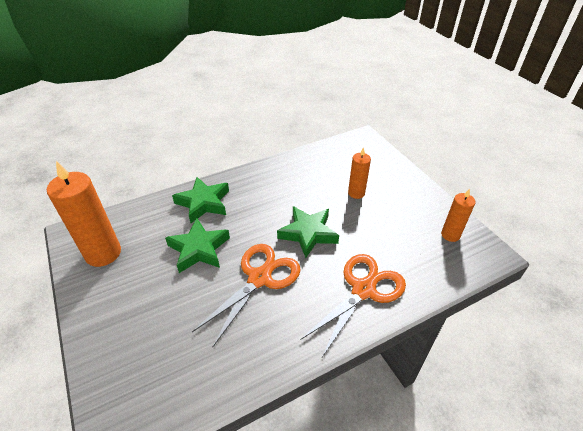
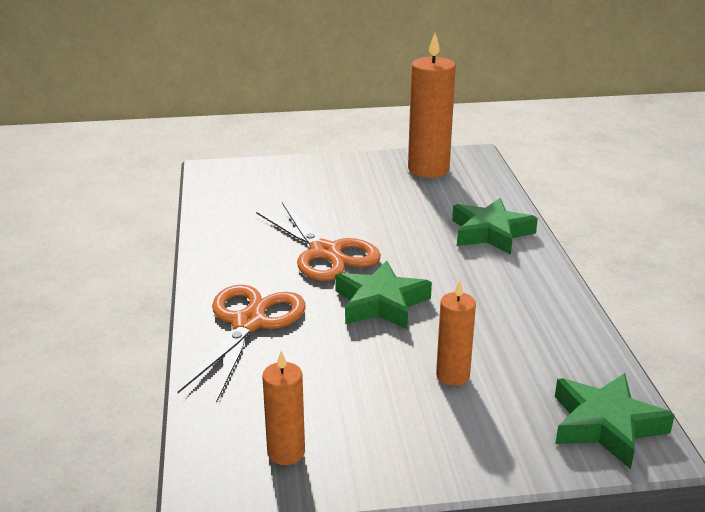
camera: 110 degrees right, 15 degrees down
green star [165,218,230,273] -> green star moved to [555,373,675,469]
orange scissors [300,254,406,357] -> orange scissors turned 135 degrees counterclockwise [177,285,306,403]

